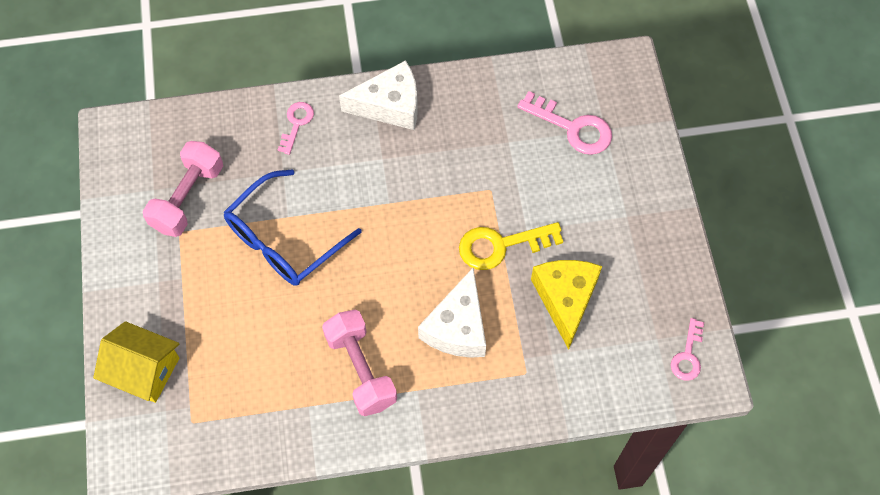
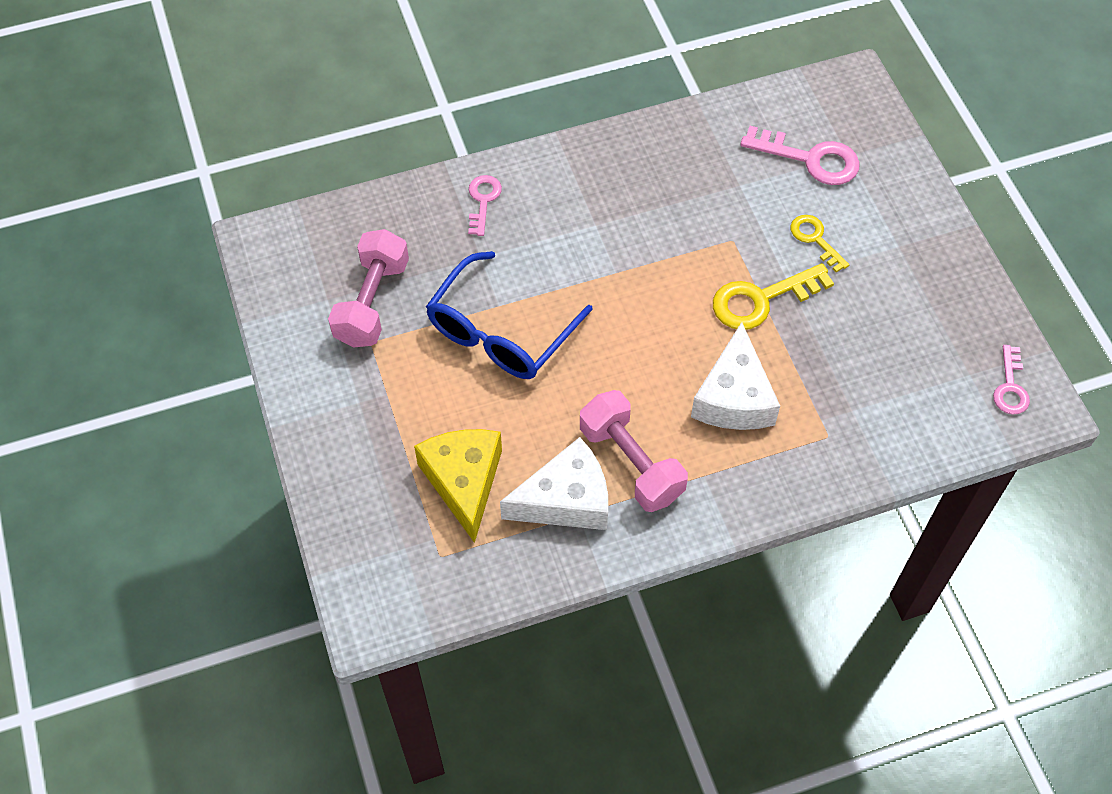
camera: 10 degrees left, 5 degrees down
yellow house [93,321,179,403] -> none
white cheese [339,60,418,130] -> white cheese moved to [500,437,608,530]
yellow cheese [531,260,602,350] -> yellow cheese moved to [414,429,502,543]
none -> yellow key [790,215,849,273]

